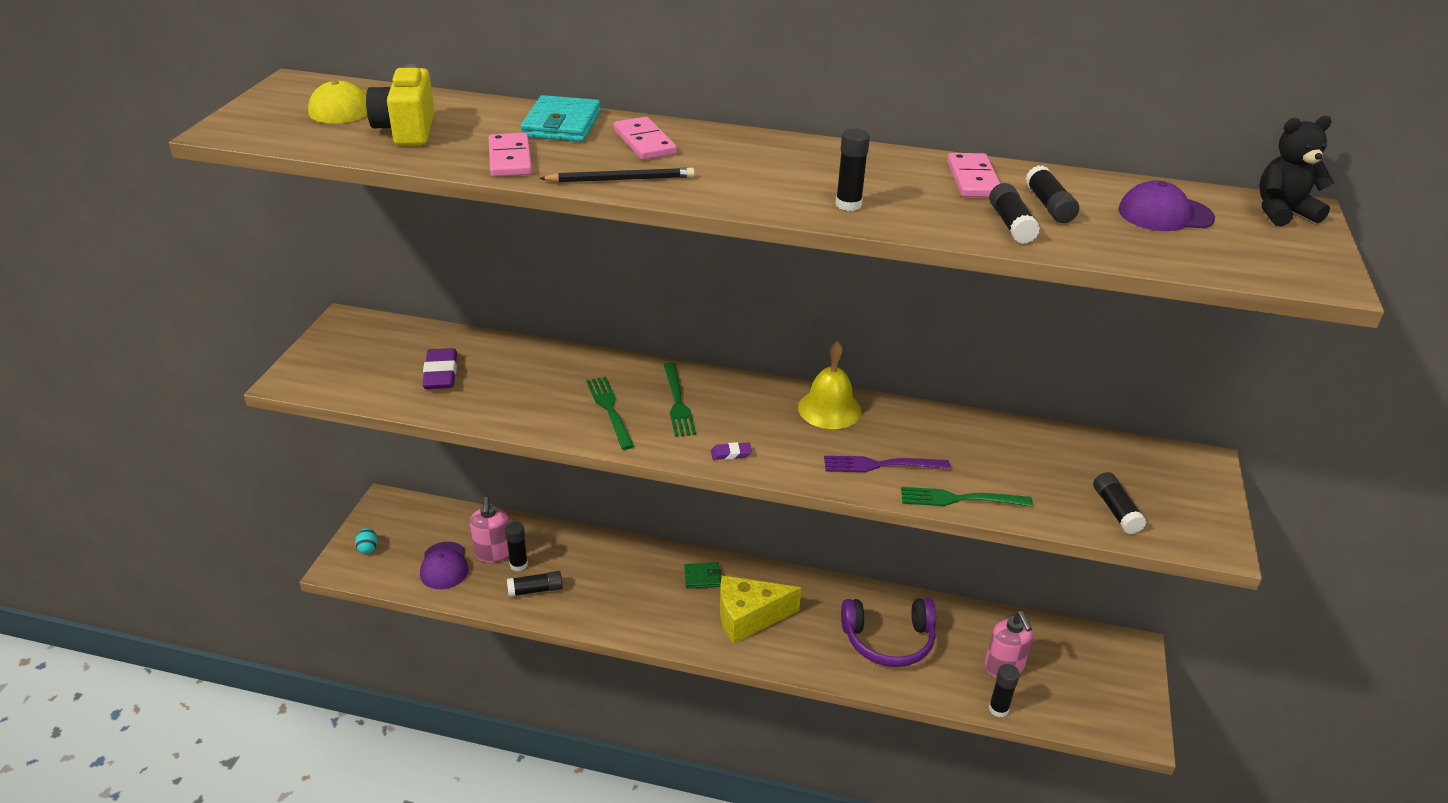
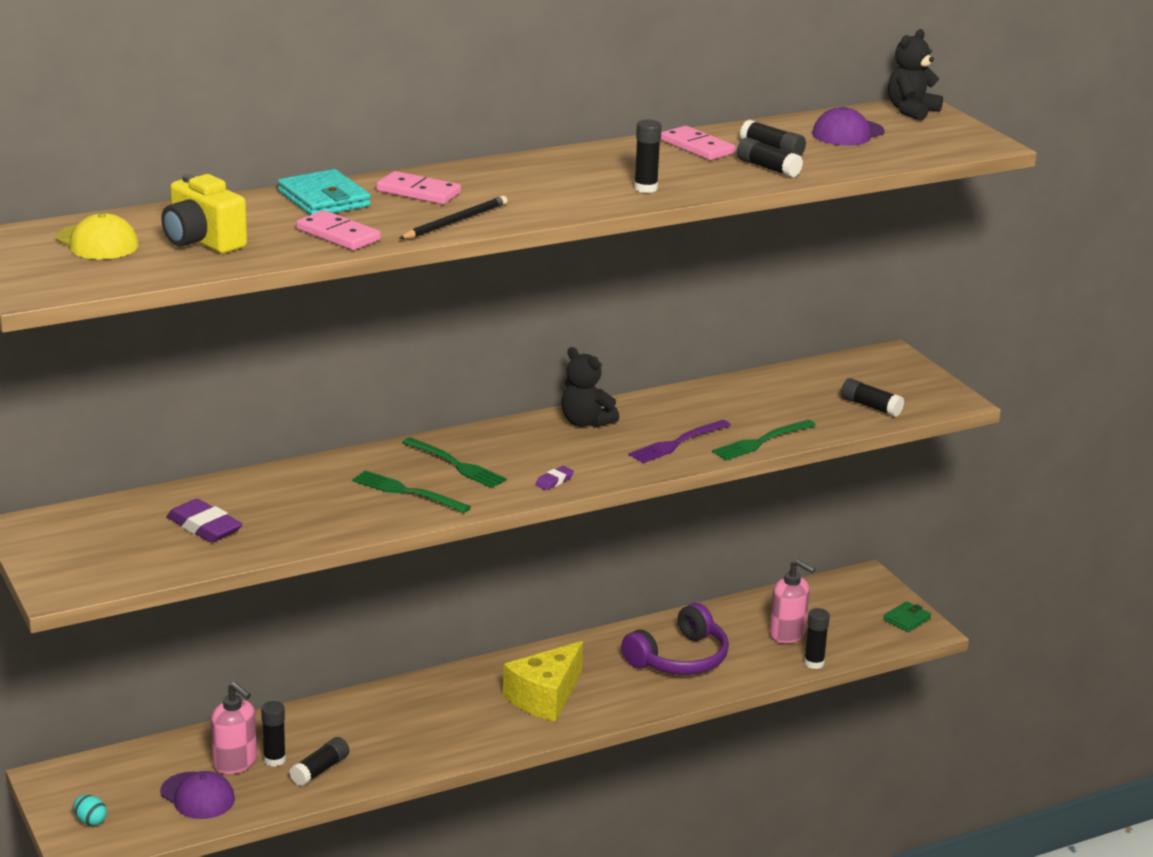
camera: 40 degrees left, 10 degrees down
green wallet [684,562,721,589] -> green wallet moved to [883,601,931,632]
yellow bell [798,341,862,429] -> black teddy bear [562,347,619,428]

